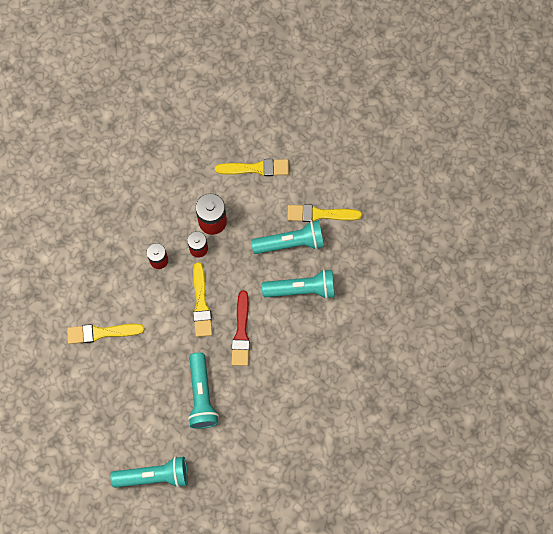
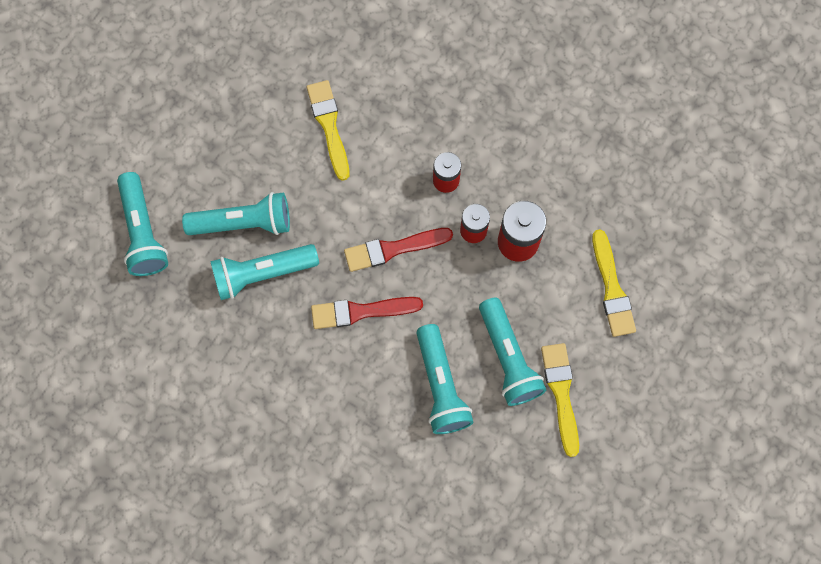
camera: 80 degrees right, 0 degrees up
yellow brush [193,262,212,337] -> red brush [344,228,453,272]
none -> turquoise flashlight [182,192,290,235]

